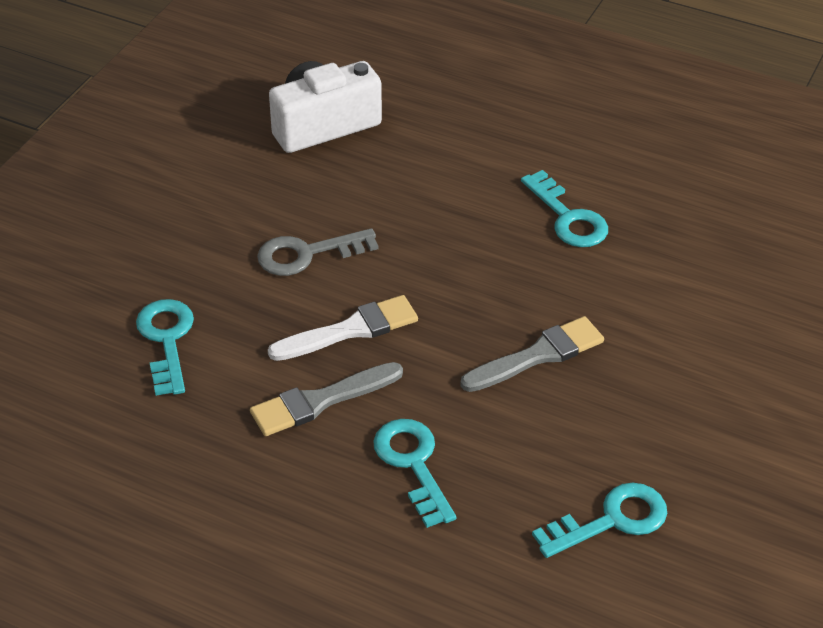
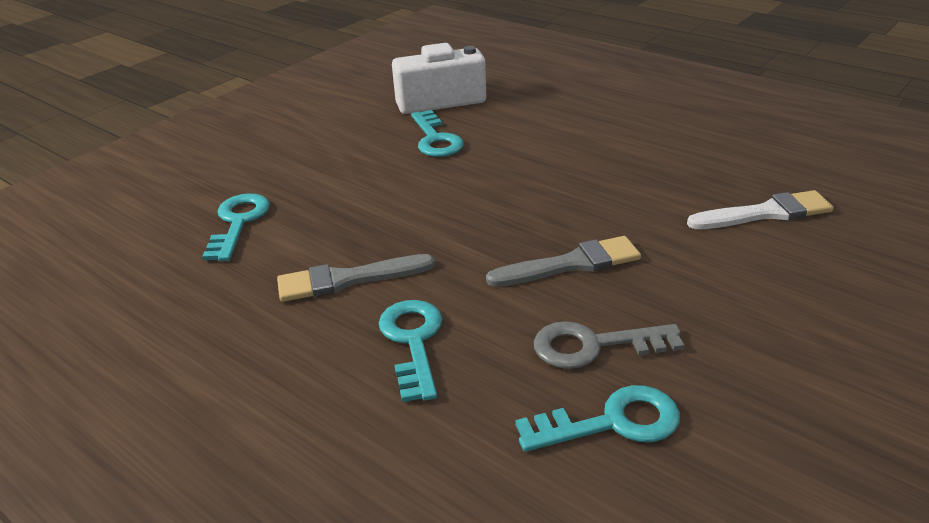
camera: 15 degrees right, 10 degrees down
grey key [257,228,379,276] -> grey key moved to [534,321,684,369]
white brush [268,295,418,361] -> white brush moved to [687,190,834,229]
turquoise key [521,170,608,247] -> turquoise key moved to [411,110,464,157]

